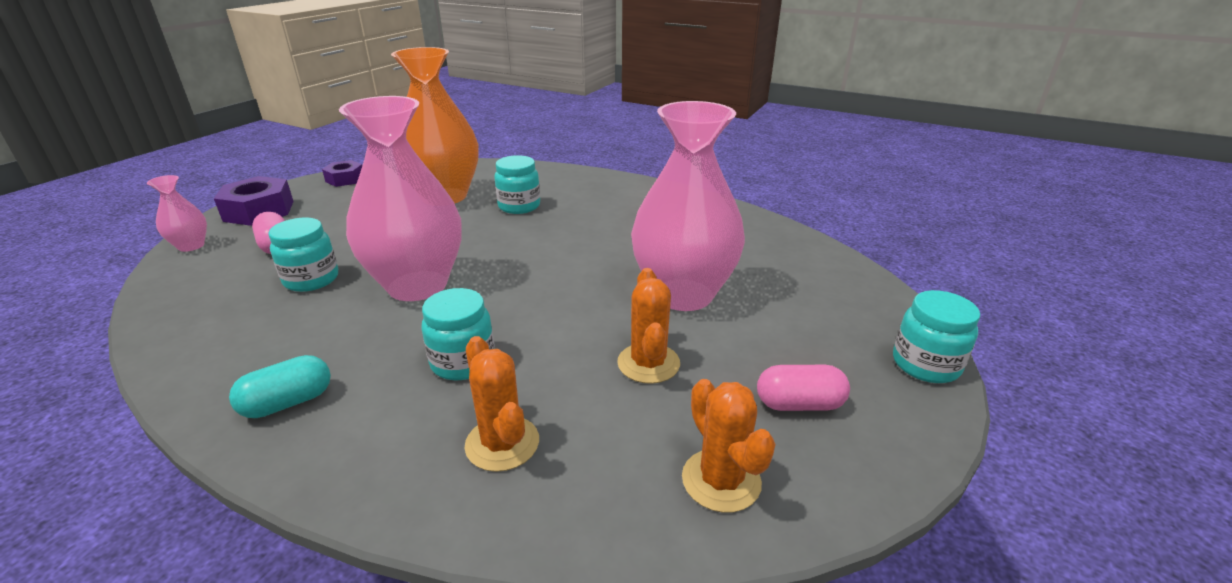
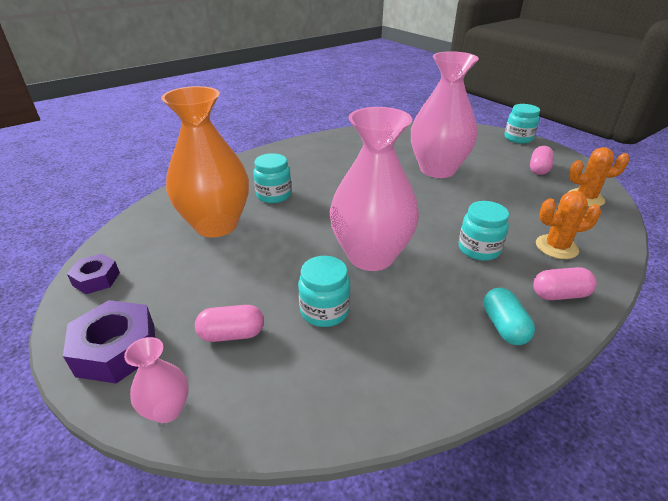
camera: 65 degrees left, 5 degrees up
orange cactus [617,268,680,384] -> none
none -> pink capsule [533,267,597,300]

